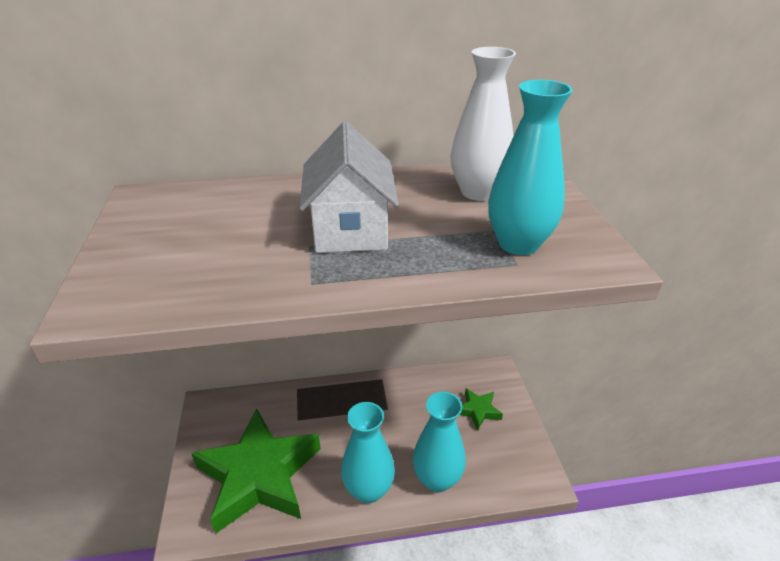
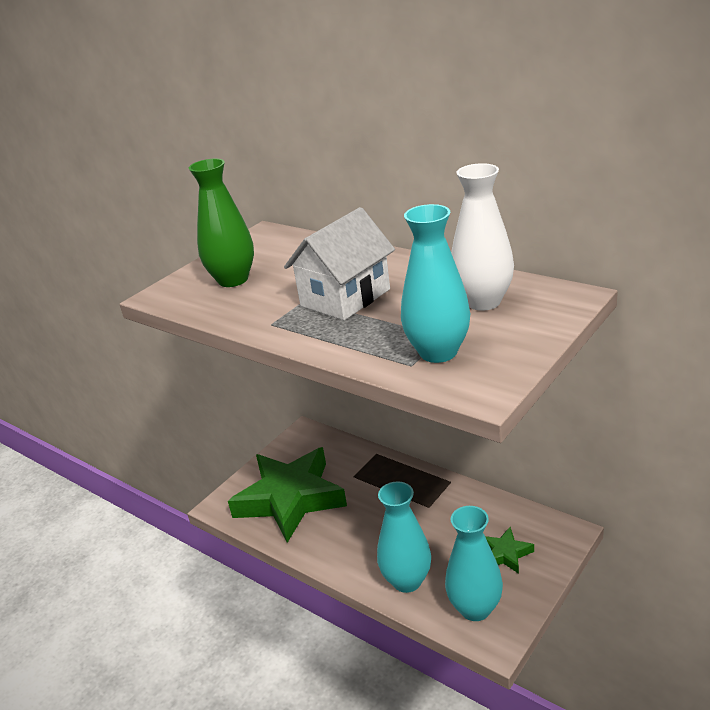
camera: 50 degrees right, 5 degrees down
turquoise vase [341,402,395,503] -> turquoise vase moved to [445,506,503,621]
none -> green vase [189,159,254,287]

